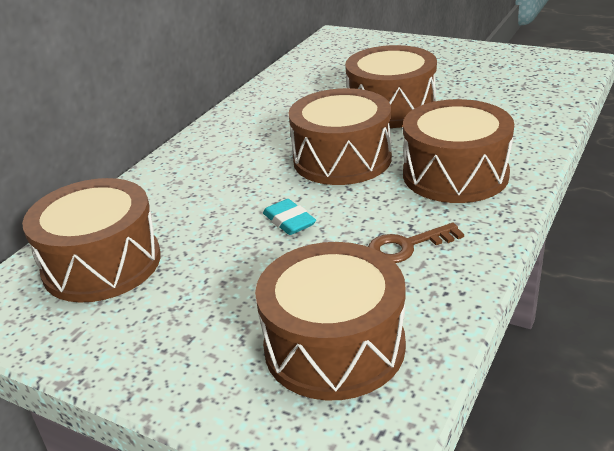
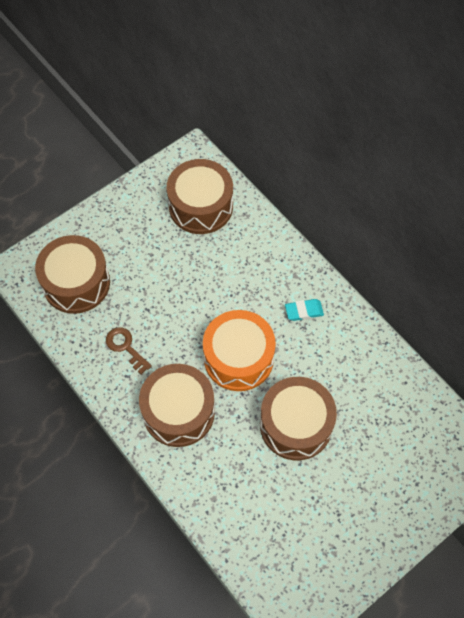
camera: 110 degrees right, 30 degrees up
turquoise eraser [263,199,316,235] -> turquoise eraser moved to [285,299,324,321]
brown drum [289,88,392,185] -> orange drum [203,310,276,391]
brown key [368,223,464,263] -> brown key turned 45 degrees counterclockwise [106,327,152,374]

